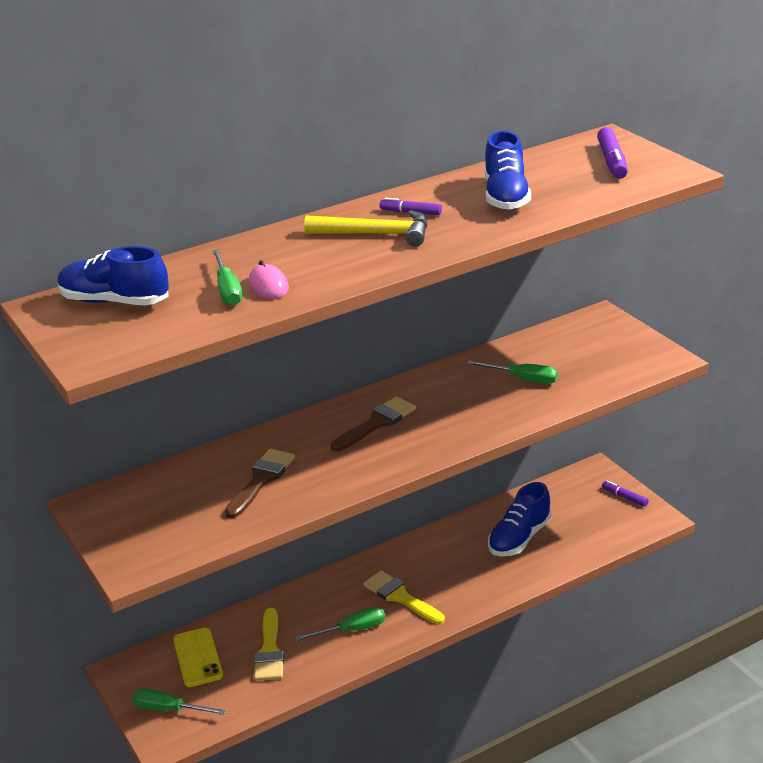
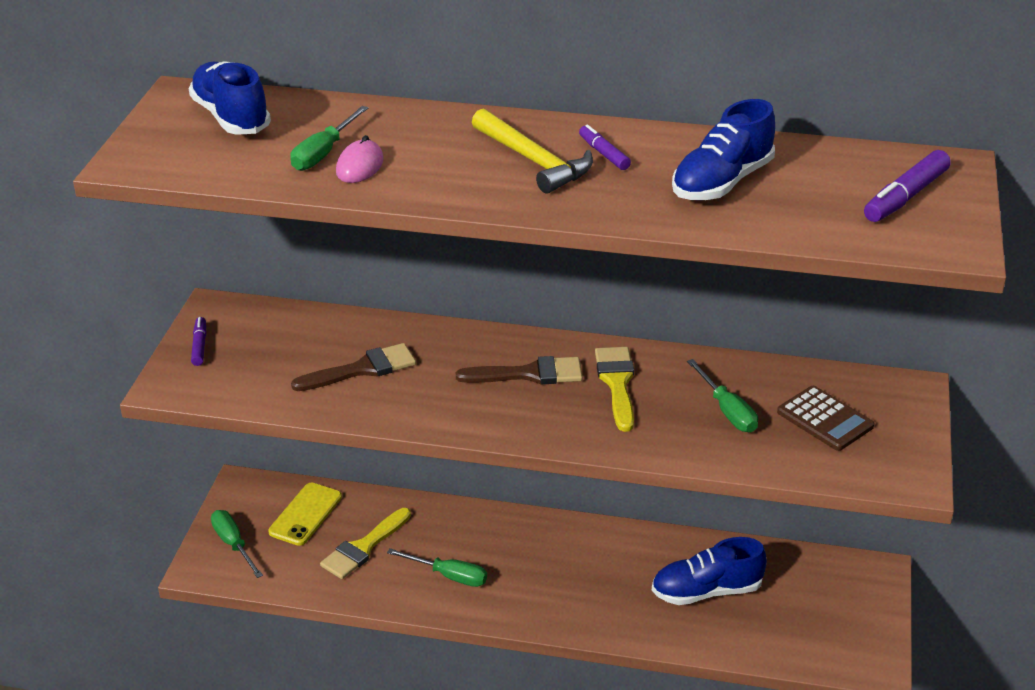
camera: 40 degrees right, 5 degrees up
yellow brush [363,571,445,625] -> yellow brush moved to [595,347,634,432]
purple marker [602,480,649,507] -> purple marker moved to [191,317,207,366]
none -> brown calculator [777,386,874,451]

